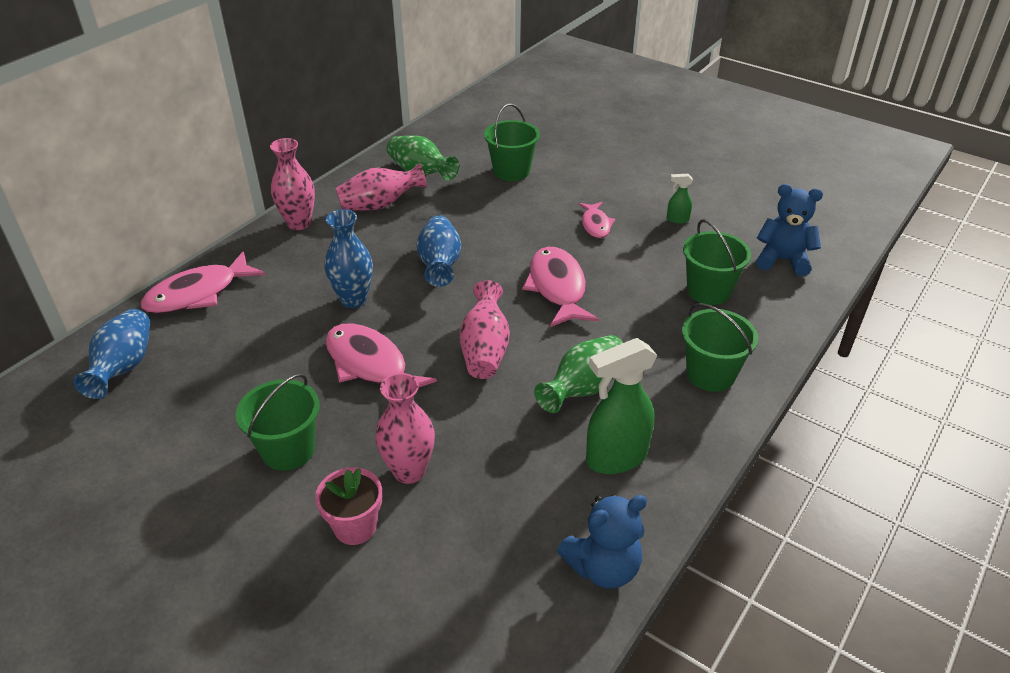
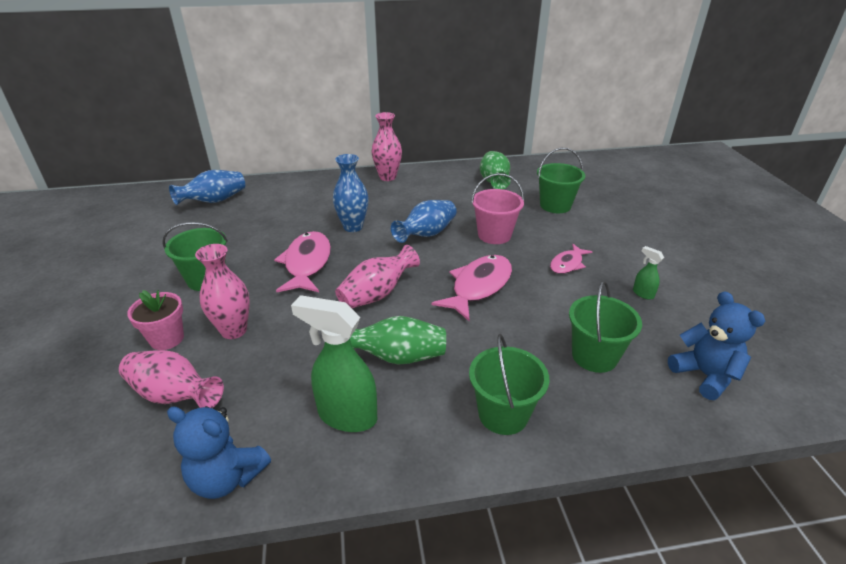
camera: 45 degrees right, 5 degrees down
pink fish [141,251,265,314] -> none
pink vase [336,163,427,210] -> pink vase moved to [119,350,224,408]
none -> pink bucket [471,173,524,244]

